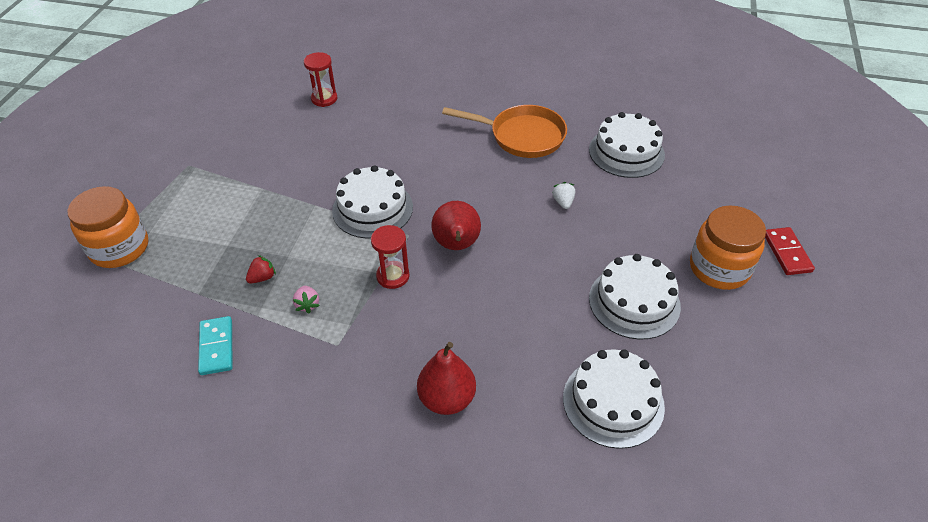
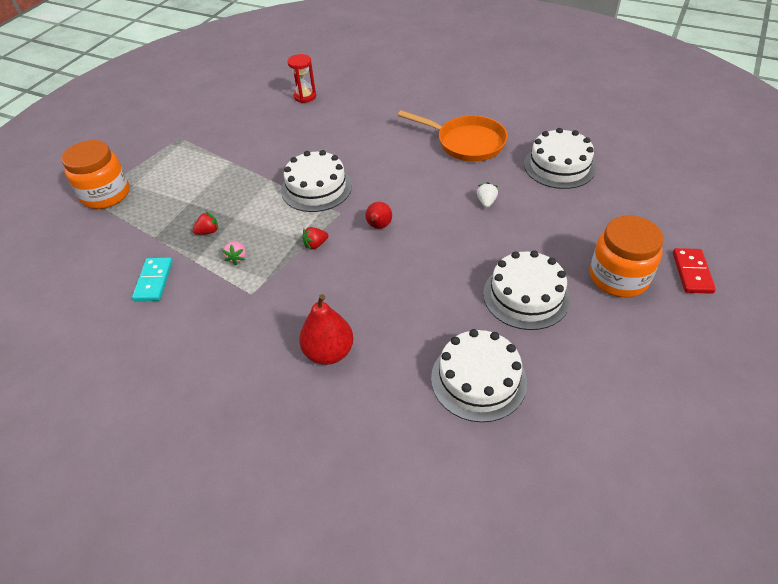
camera: 15 degrees right, 0 degrees up
red hourglass [371,225,410,289] -> red strawberry [302,227,328,249]
red pear [431,201,481,250] -> red pear [365,202,392,229], size x0.61

